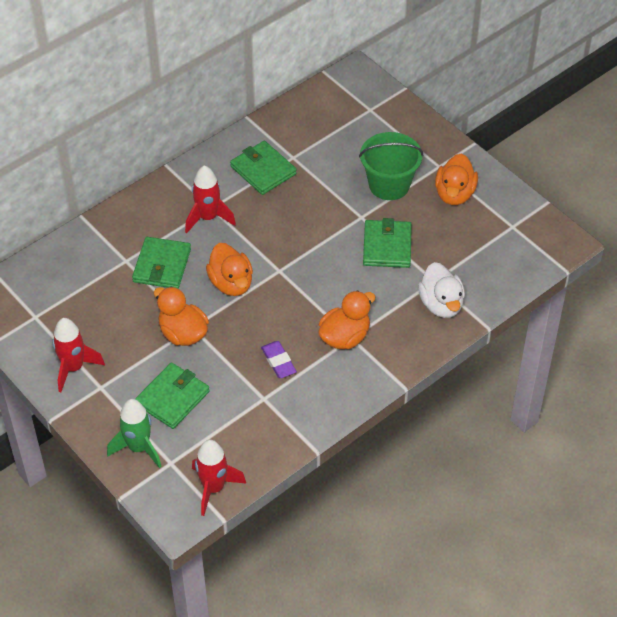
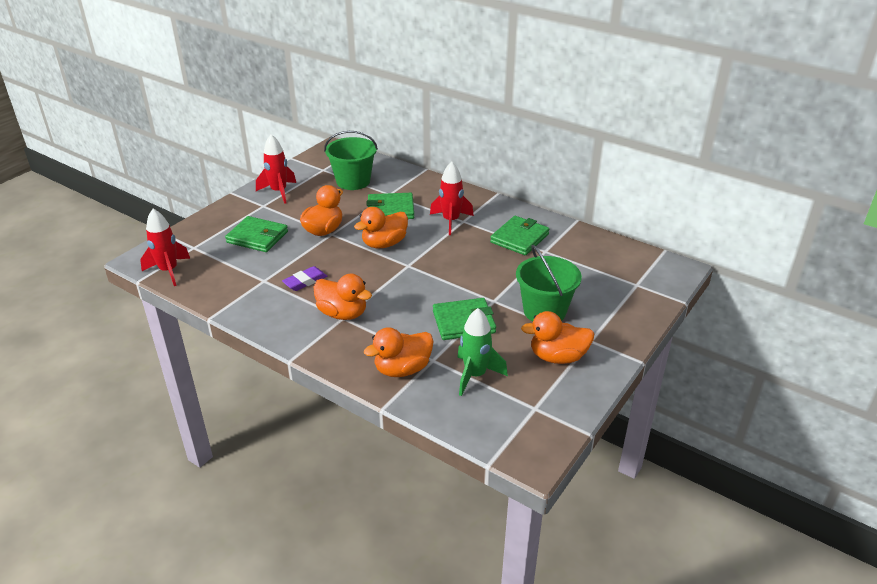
camera: 75 degrees right, 15 degrees down
green rocket [107,399,162,468] -> green rocket moved to [457,308,508,396]
white duck [418,262,465,318] -> orange duck [364,327,434,377]
none -> green bucket [324,131,378,190]

